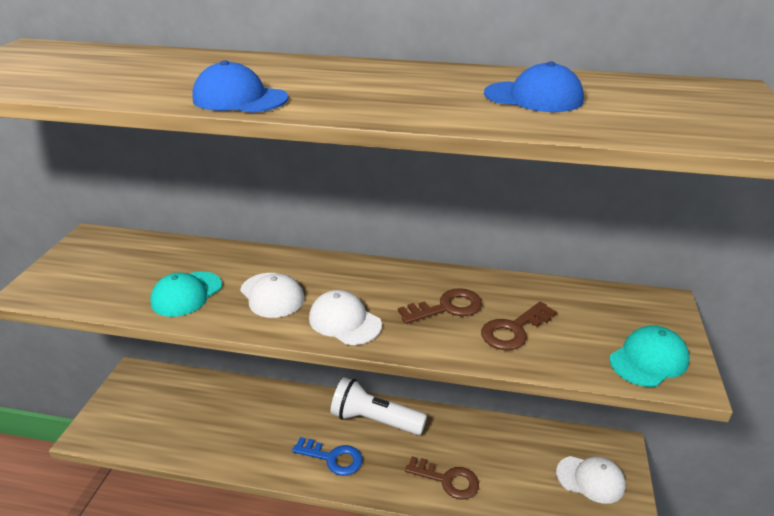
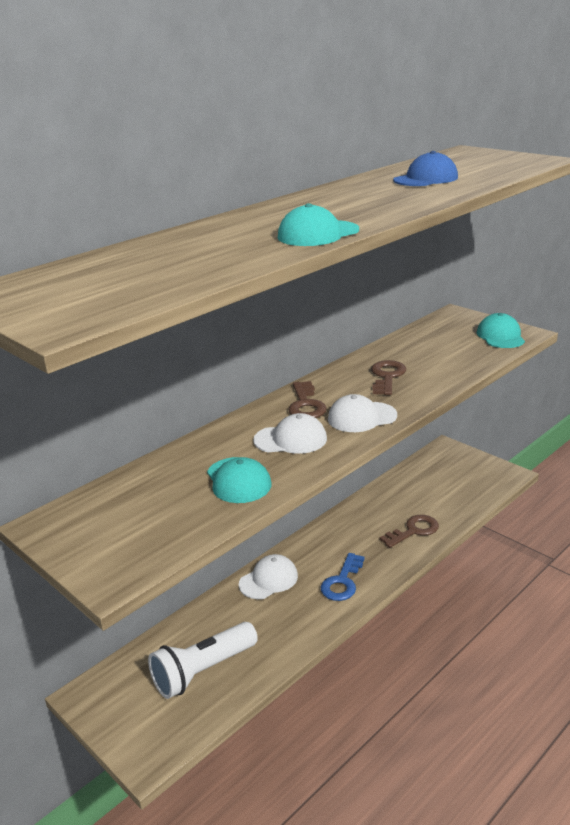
camera: 55 degrees left, 5 degrees down
blue cap [192,60,289,113] -> turquoise cap [278,203,359,246]
blue key [292,437,363,476] -> blue key turned 150 degrees clockwise [321,553,365,601]
white flashlight [331,377,427,435] -> white flashlight moved to [148,622,258,699]
brown key [481,301,557,350] -> brown key moved to [288,381,327,418]
white cap [556,456,626,504] -> white cap moved to [239,554,298,599]

